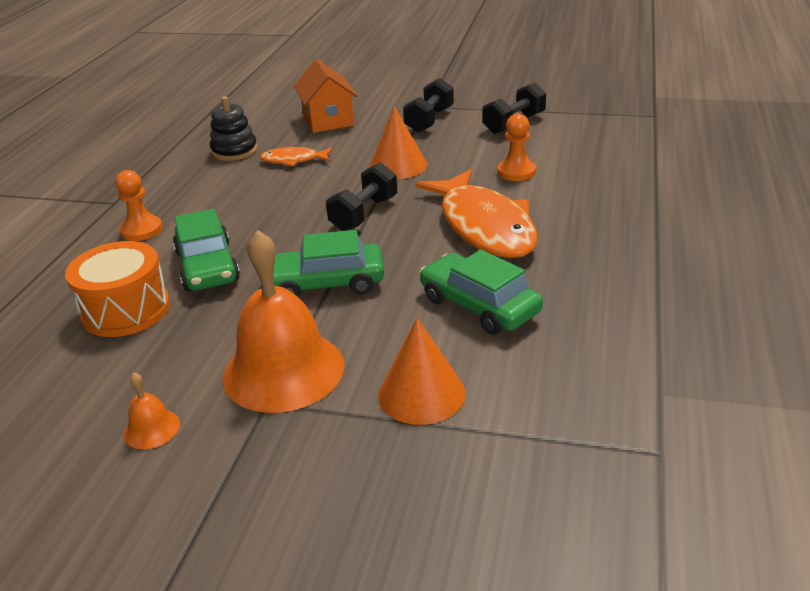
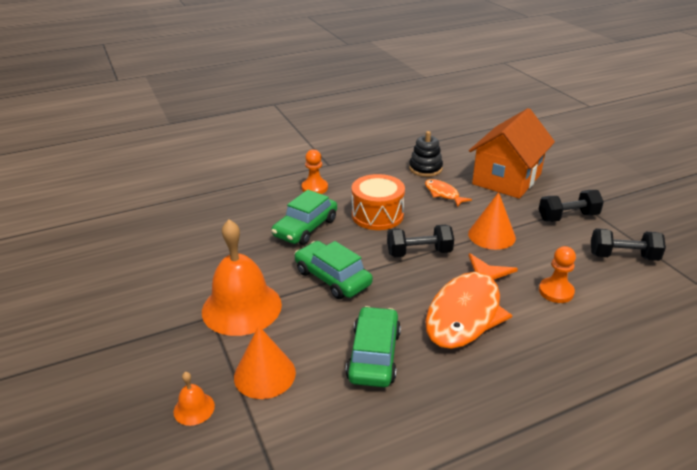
camera: 50 degrees right, 0 degrees up
orange drum [65,241,170,337] -> orange drum moved to [352,174,405,230]
orange bell [124,372,180,449] -> orange bell moved to [174,372,215,426]
orange house [294,59,357,133] -> orange house [469,108,555,199], size x1.50

